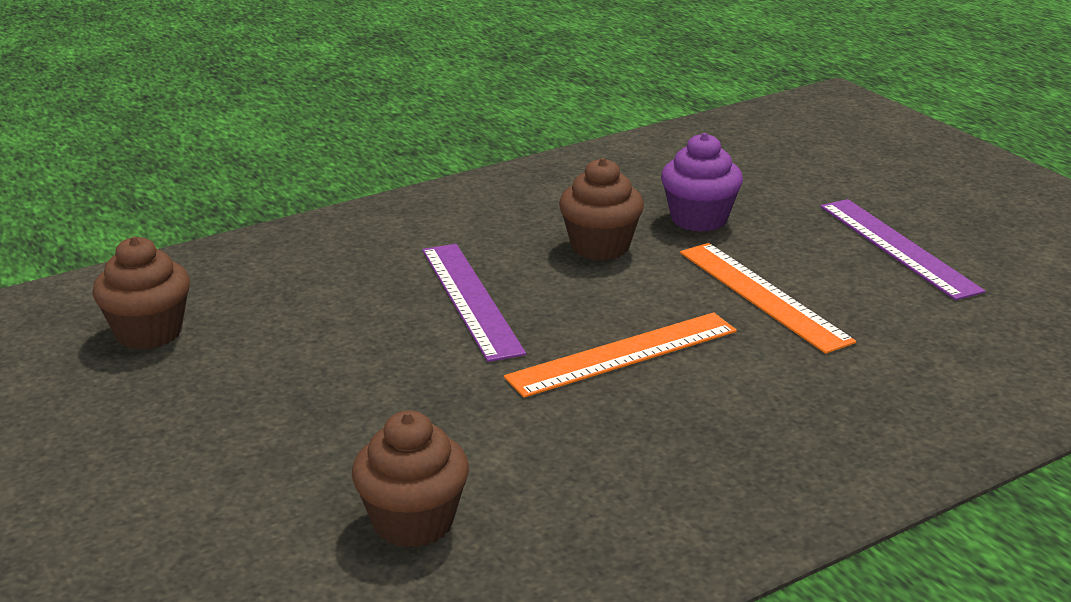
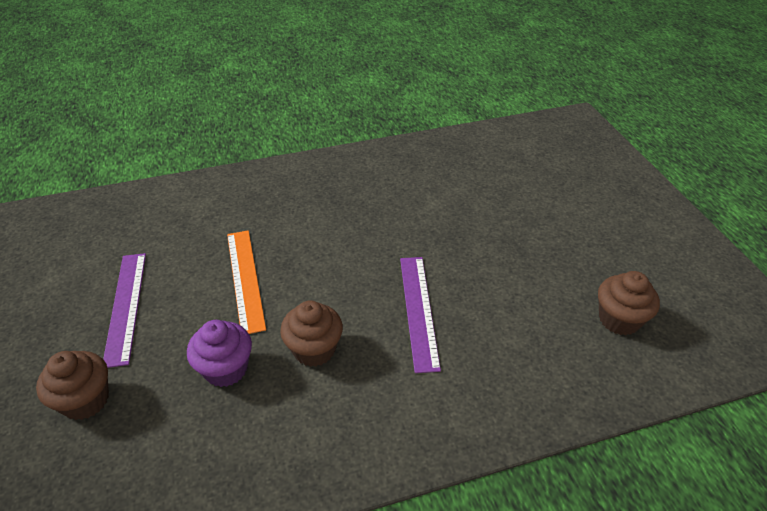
camera: 165 degrees left, 15 degrees up
brown cupcake [352,410,469,548] -> brown cupcake moved to [36,351,109,420]
orange ruler [504,312,737,398] -> none

